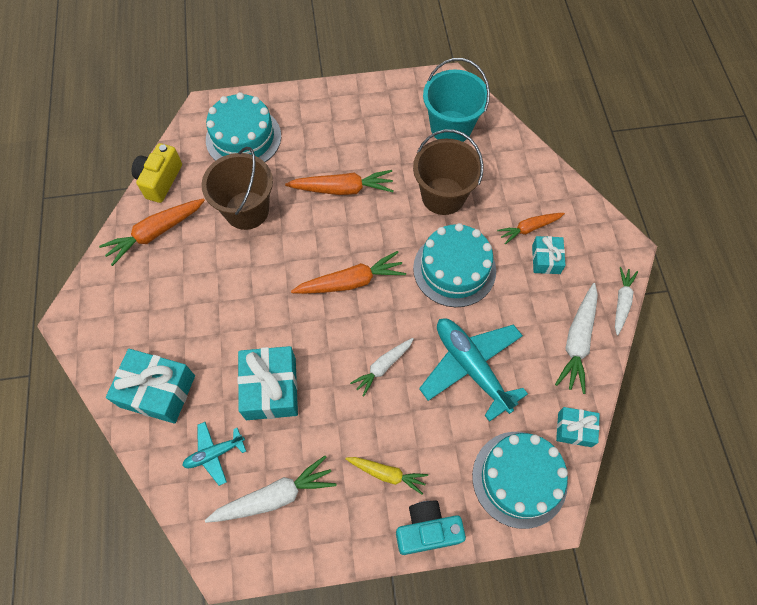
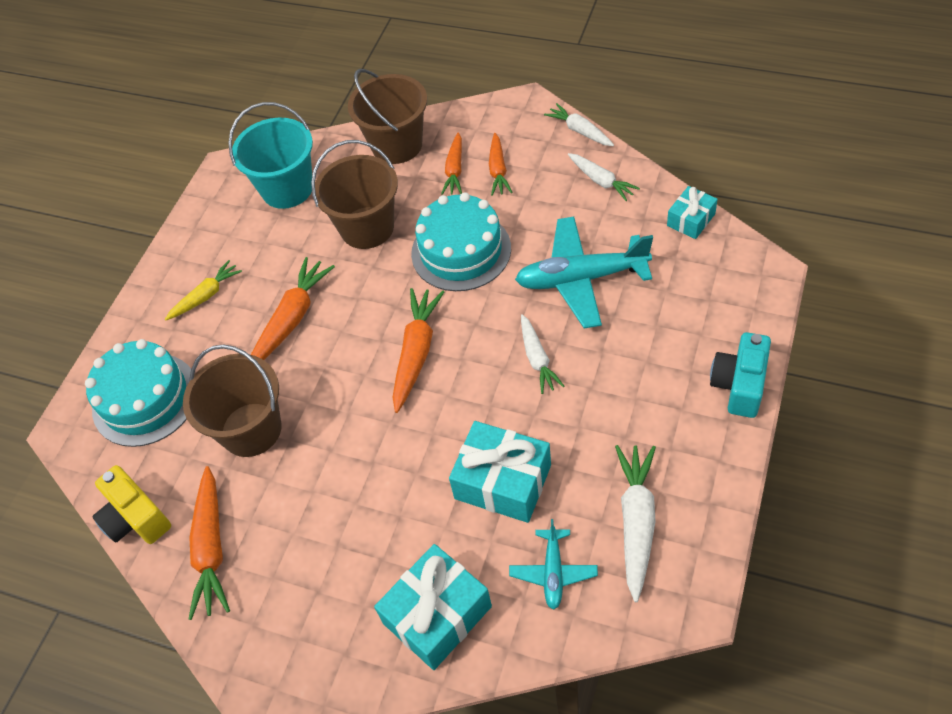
camera: 55 degrees left, 10 degrees down
yellow carrot [345,457,428,495] -> yellow carrot moved to [165,260,242,320]
turquoise cake [472,432,568,529] -> none
turquoise gift [532,236,566,274] -> orange carrot [489,133,512,196]
white carrot [555,283,598,394] -> white carrot [568,153,640,201], size x0.65
none -> brown bucket [348,69,427,164]

